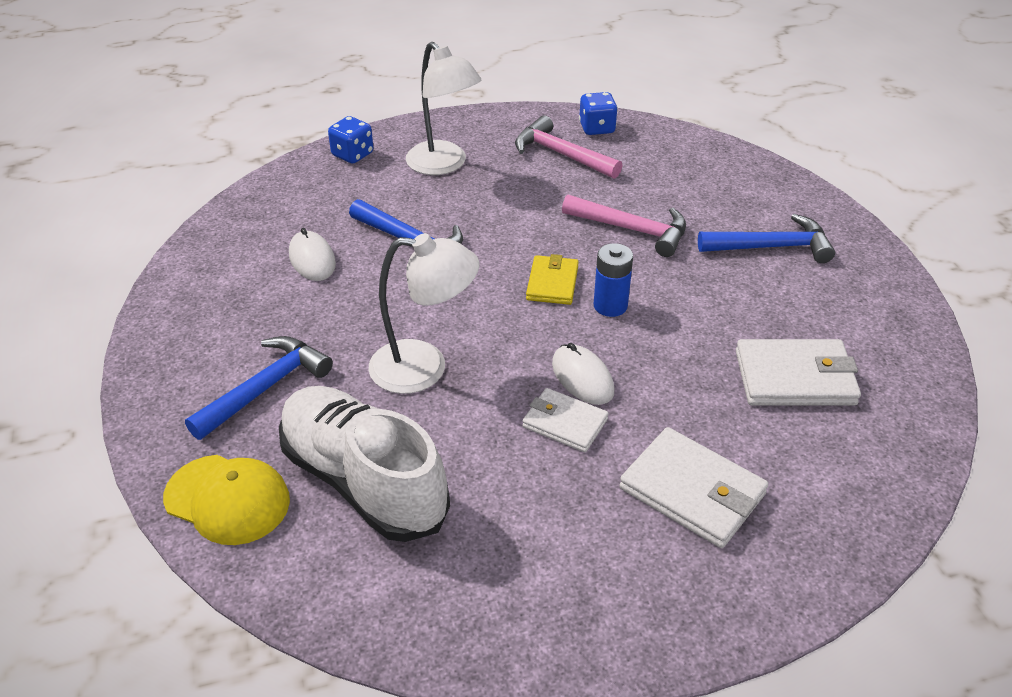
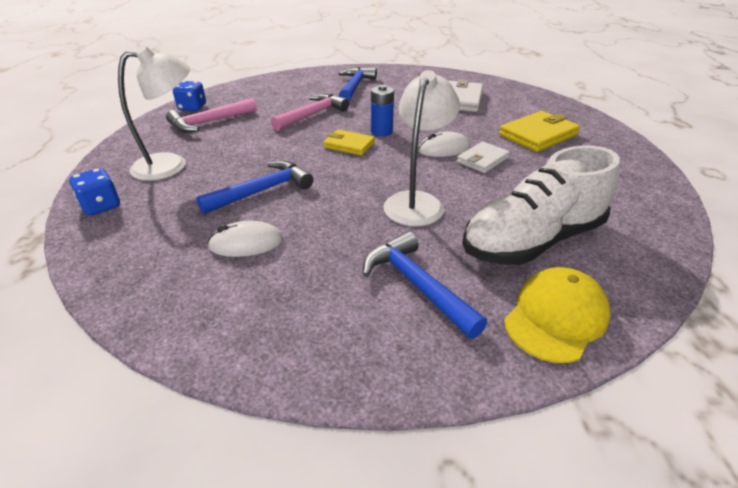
camera: 75 degrees left, 5 degrees down
white wallet [619,427,769,548] -> yellow wallet [499,111,580,152]

